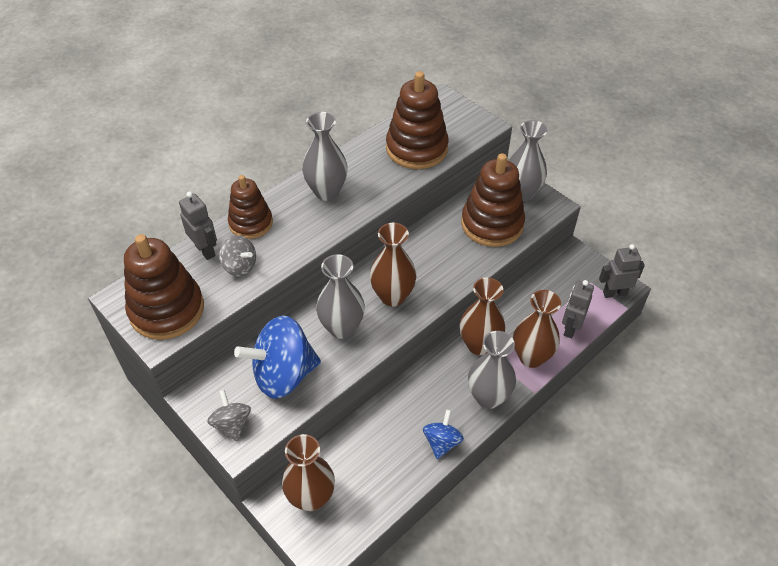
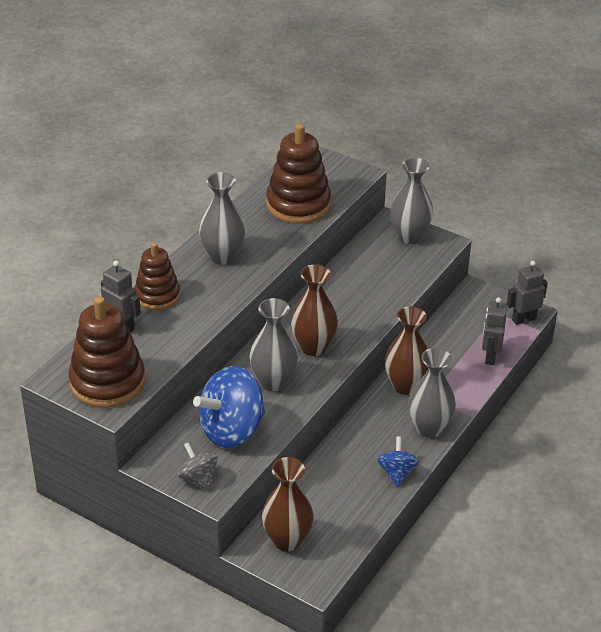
camera: 15 degrees left, 10 degrees down
grey spinning top [219,235,256,276] -> none
brown stacking toy [461,153,525,247] -> none
brown vase [513,290,561,368] -> none

